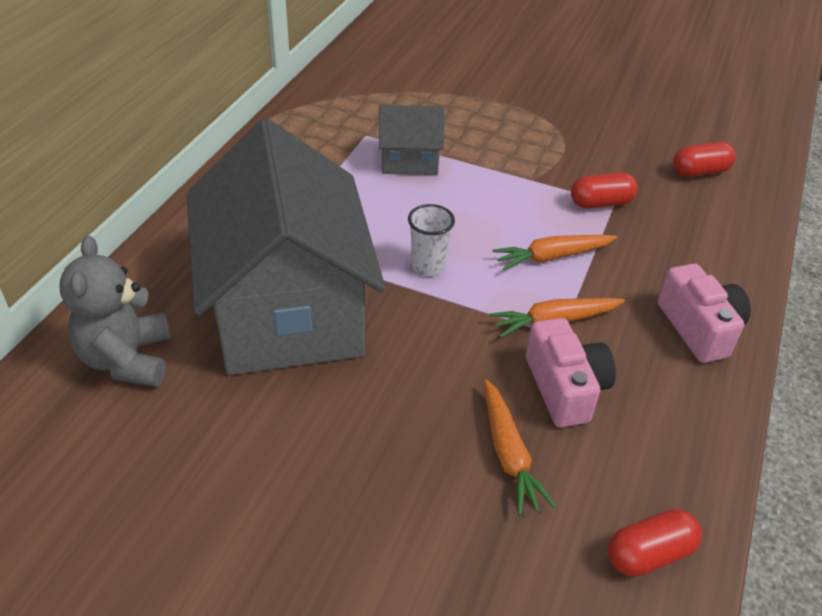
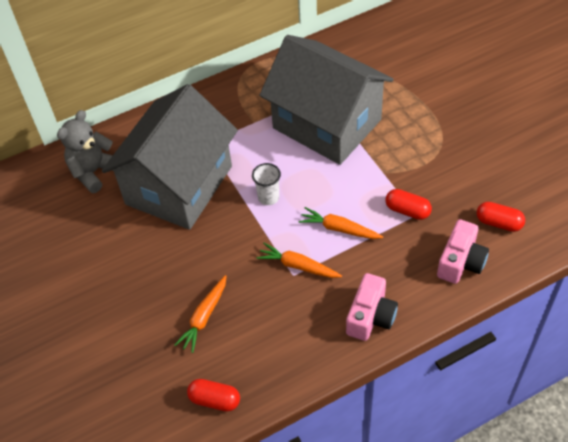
camera: 45 degrees right, 10 degrees up
grey house [379,105,444,175] -> grey house [259,35,393,165], size x2.24
pink camera [526,318,616,428] -> pink camera moved to [437,219,489,284]

